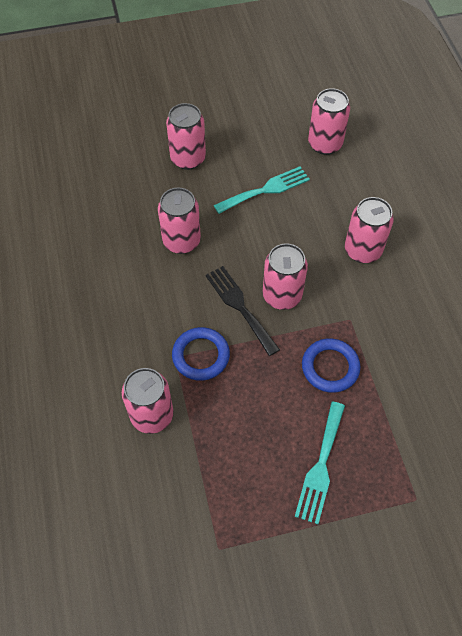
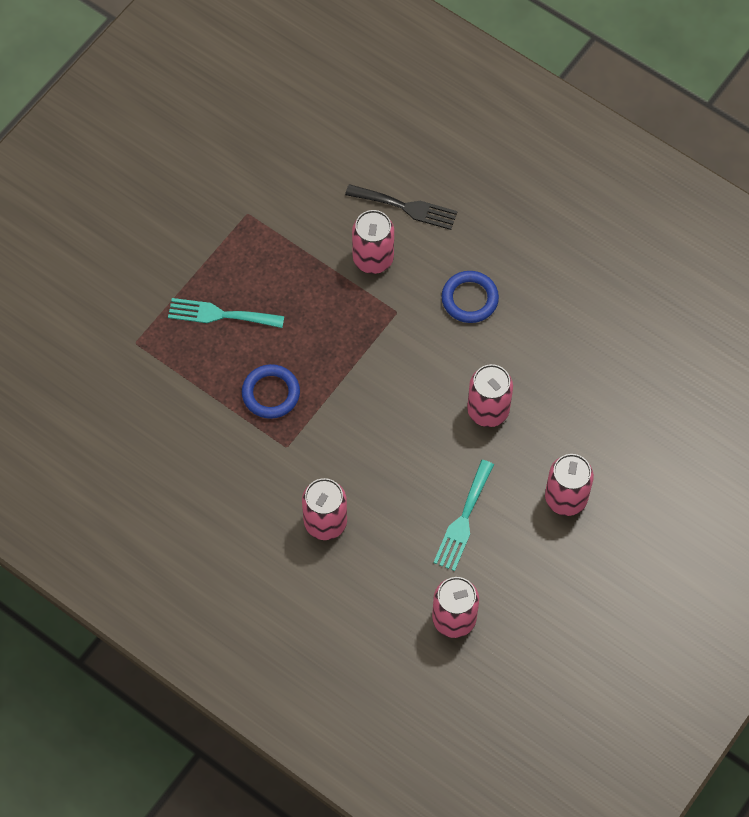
camera: 140 degrees right, 5 degrees up
blue ring [172,327,230,381] -> blue ring moved to [442,271,499,323]
black fork [205,266,280,356] -> black fork moved to [345,184,457,230]
pink can [262,243,308,310] -> none
turquoise fork [295,402,345,524] -> turquoise fork turned 60 degrees counterclockwise [168,298,284,328]

